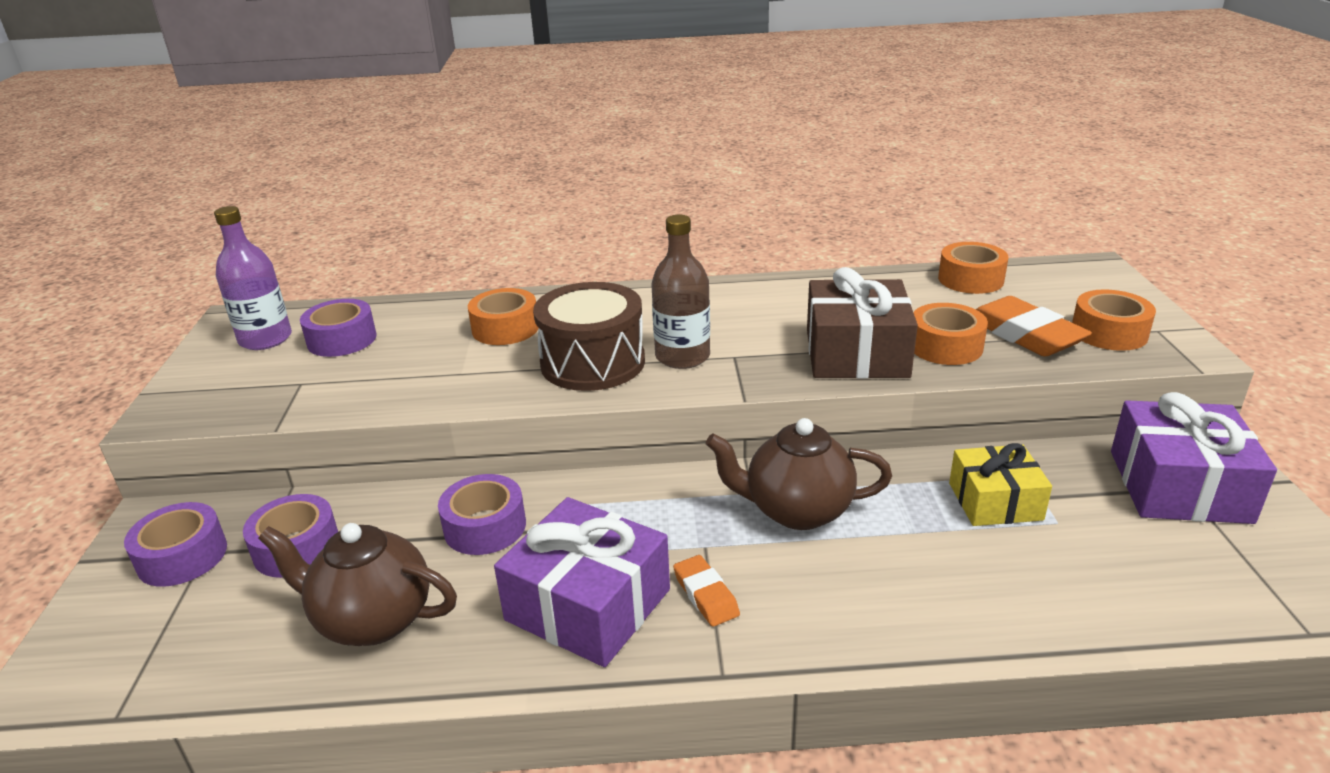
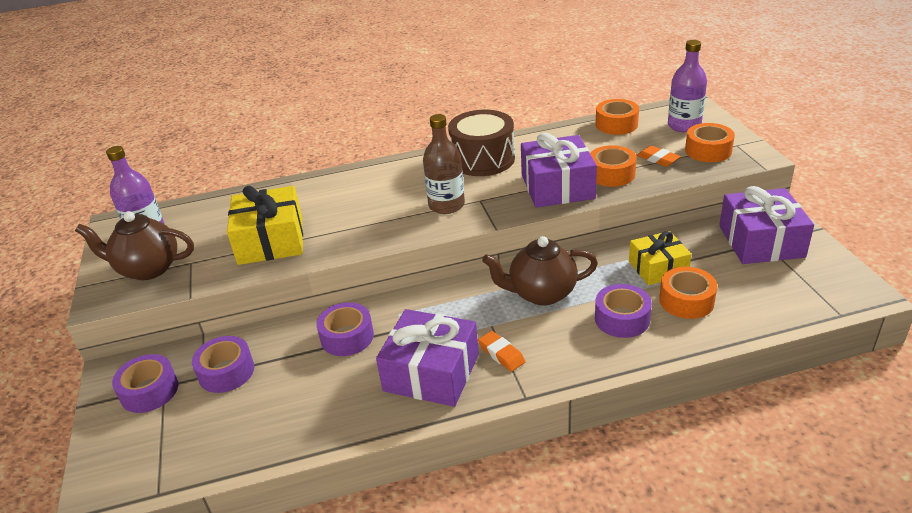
camera: 10 degrees left, 5 degrees up
brown teapot [258,523,457,646] -> brown teapot moved to [75,211,194,280]
purple tape [300,299,377,357] -> purple tape moved to [595,284,652,338]
orange tape [468,288,539,345] -> orange tape moved to [659,267,717,319]
brown drum [533,282,645,391] -> brown drum moved to [448,110,515,176]
brown gift [807,267,918,379] -> purple gift [521,133,597,207]
orange eraser [976,296,1092,357] -> orange eraser [637,146,681,167], size x0.56
none -> yellow gift [227,185,303,265]
none -> purple bottle [668,40,707,133]

